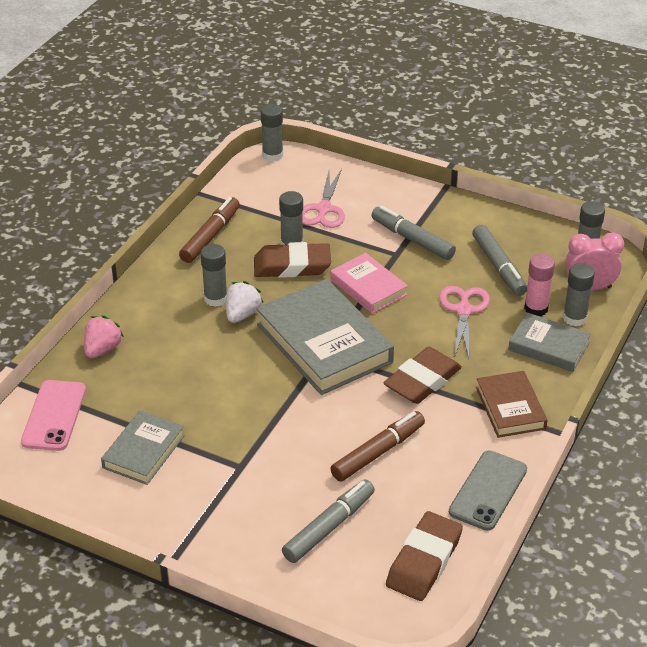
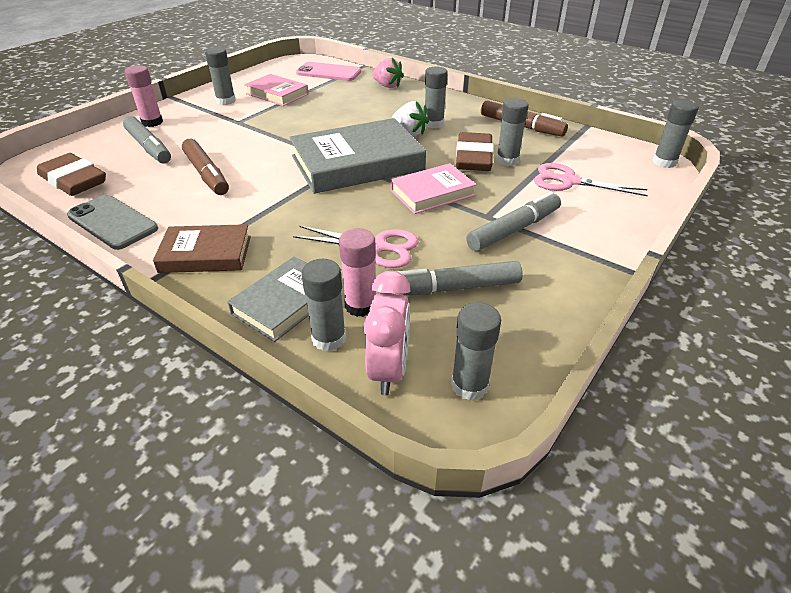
camera: 100 degrees right, 0 degrees up
grey book [101,411,185,485] -> pink book [244,74,309,106]
brown eraser [384,347,462,404] -> none
none -> pink glue stick [125,65,163,127]
none -> grey glue stick [205,47,236,105]

